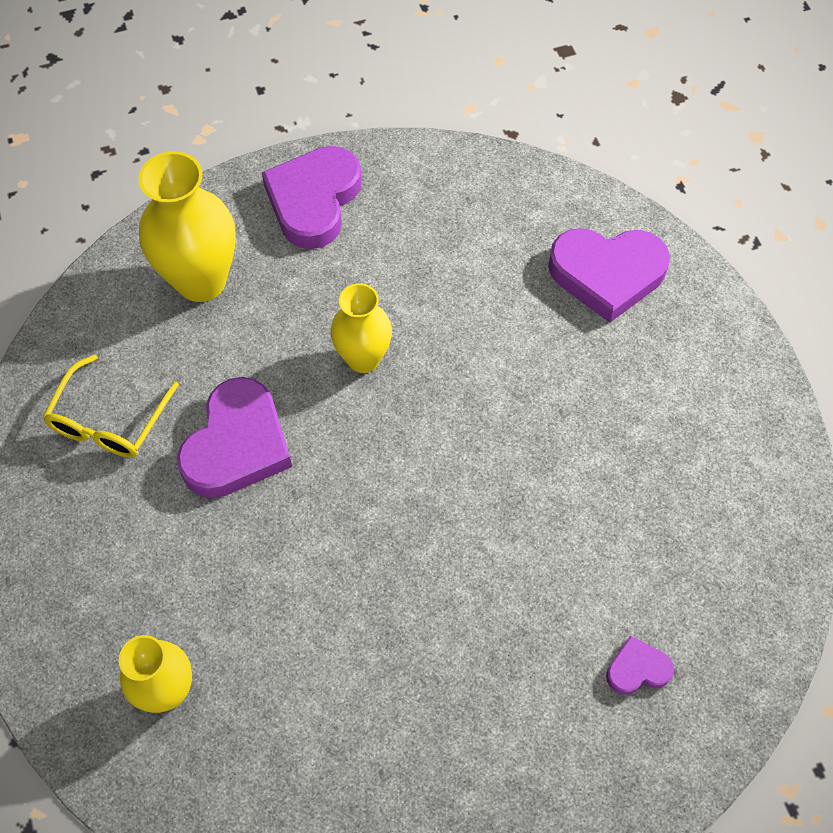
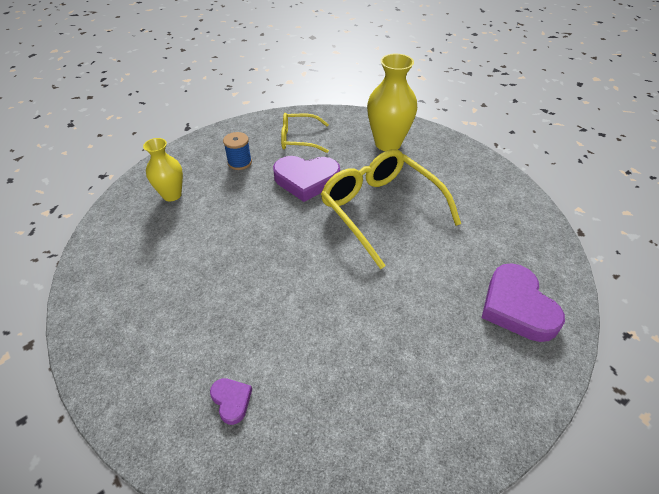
camera: 70 degrees right, 15 degrees down
purple heart [262,146,362,249] -> none
yellow vase [331,283,392,373] -> yellow glasses [321,149,461,269]
none -> blue spool [223,132,252,170]

